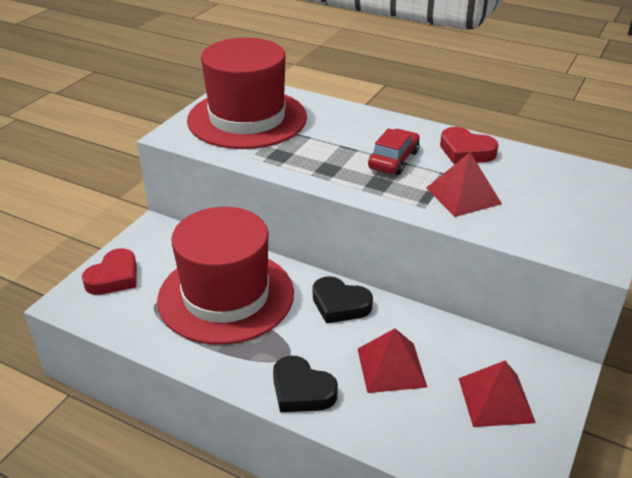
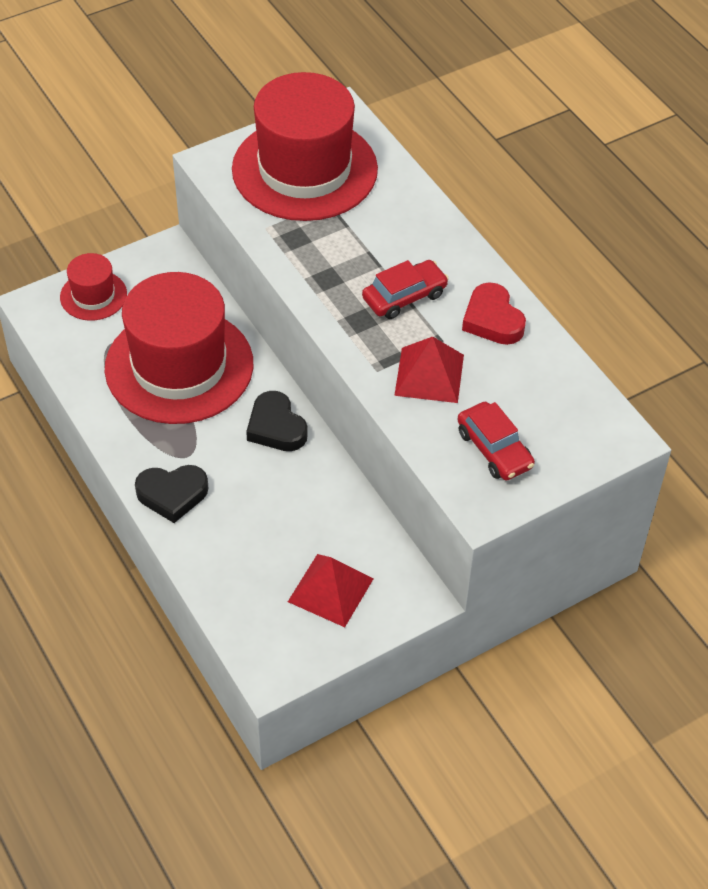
camera: 30 degrees right, 15 degrees up
red heart [82,248,137,295] -> red hat [60,253,127,321]
black heart [273,356,338,412] -> black heart turned 75 degrees counterclockwise [135,465,208,523]
red pyramid [358,328,427,393] -> none
none -> red car [457,402,535,480]

